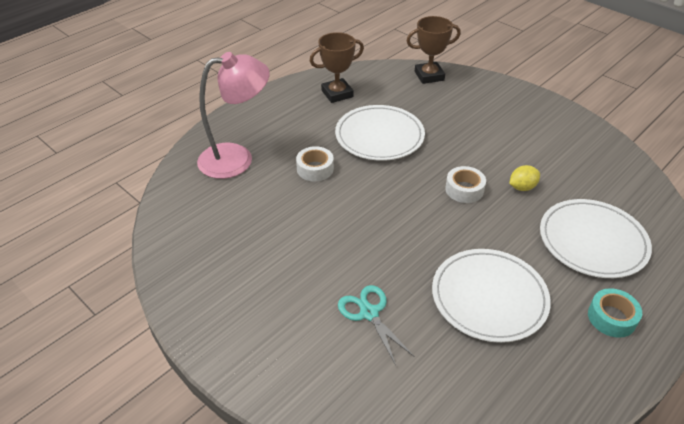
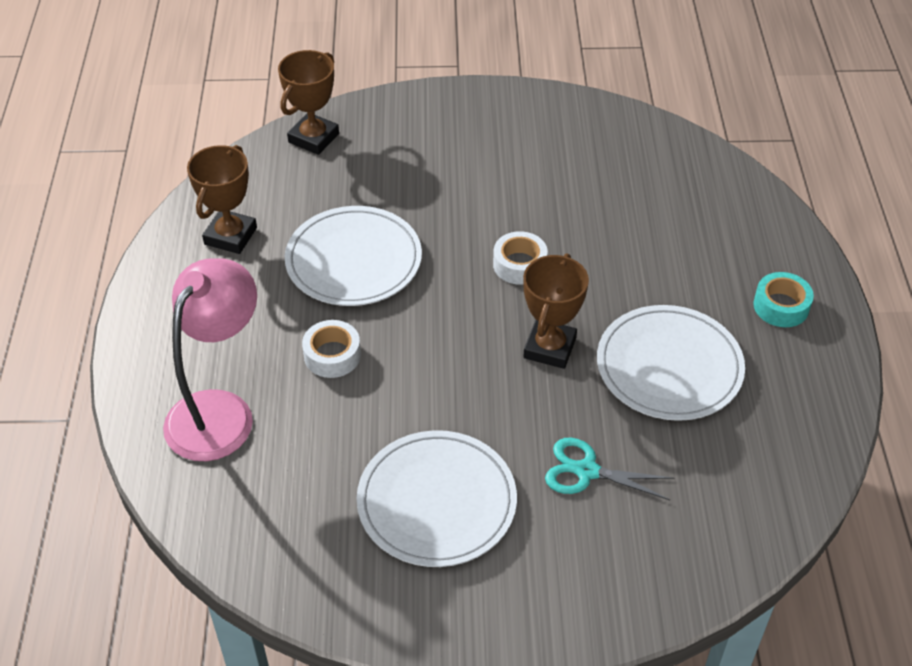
camera: 45 degrees left, 5 degrees up
yellow lemon [509,165,540,191] -> none
white plate [540,199,652,278] -> white plate moved to [357,430,517,567]
none -> brown trophy [523,253,589,369]

